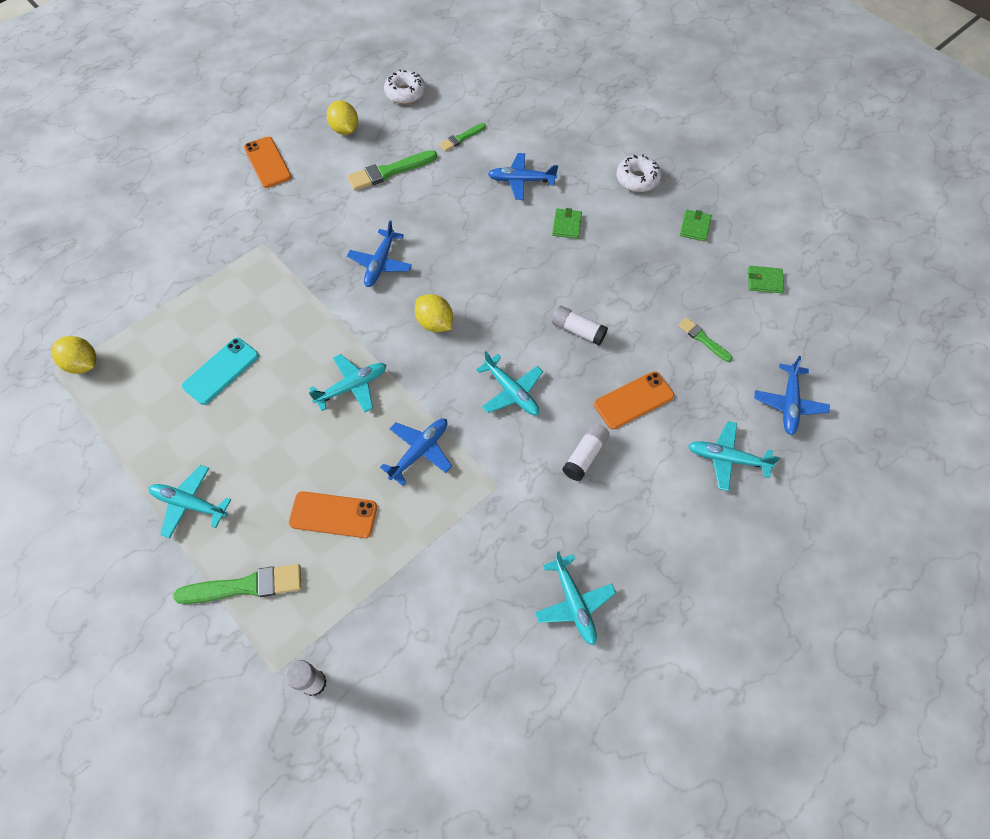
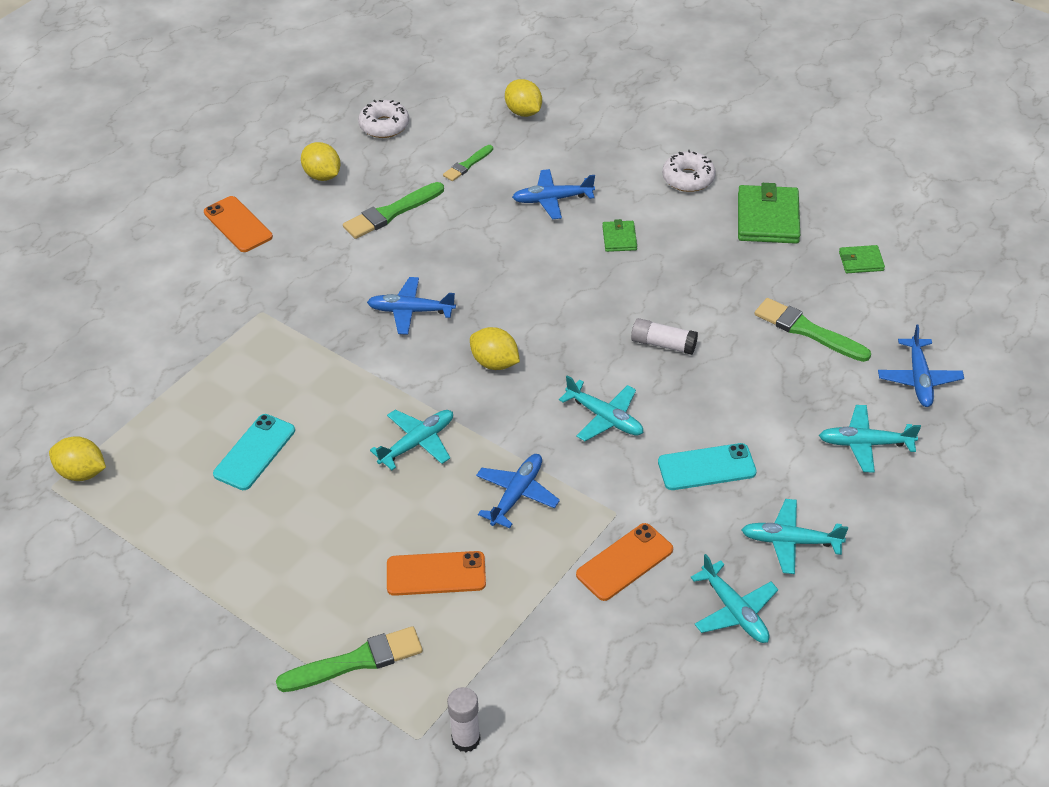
camera: 10 degrees left, 15 degrees down
turquoise plane [149,465,231,538] -> turquoise plane moved to [742,499,848,574]
blue plane [347,220,412,287] -> blue plane turned 90 degrees clockwise [367,277,456,335]
white glue stick [562,423,610,481] -> turquoise phone [658,443,757,490]
orange phone [594,371,674,429] -> orange phone moved to [576,523,673,601]
green brush [678,318,732,362] -> green brush [754,298,871,362], size x1.69
green wallet [680,210,712,242] -> green wallet [738,183,800,244], size x1.91
none -> yellow lemon [505,79,542,117]

